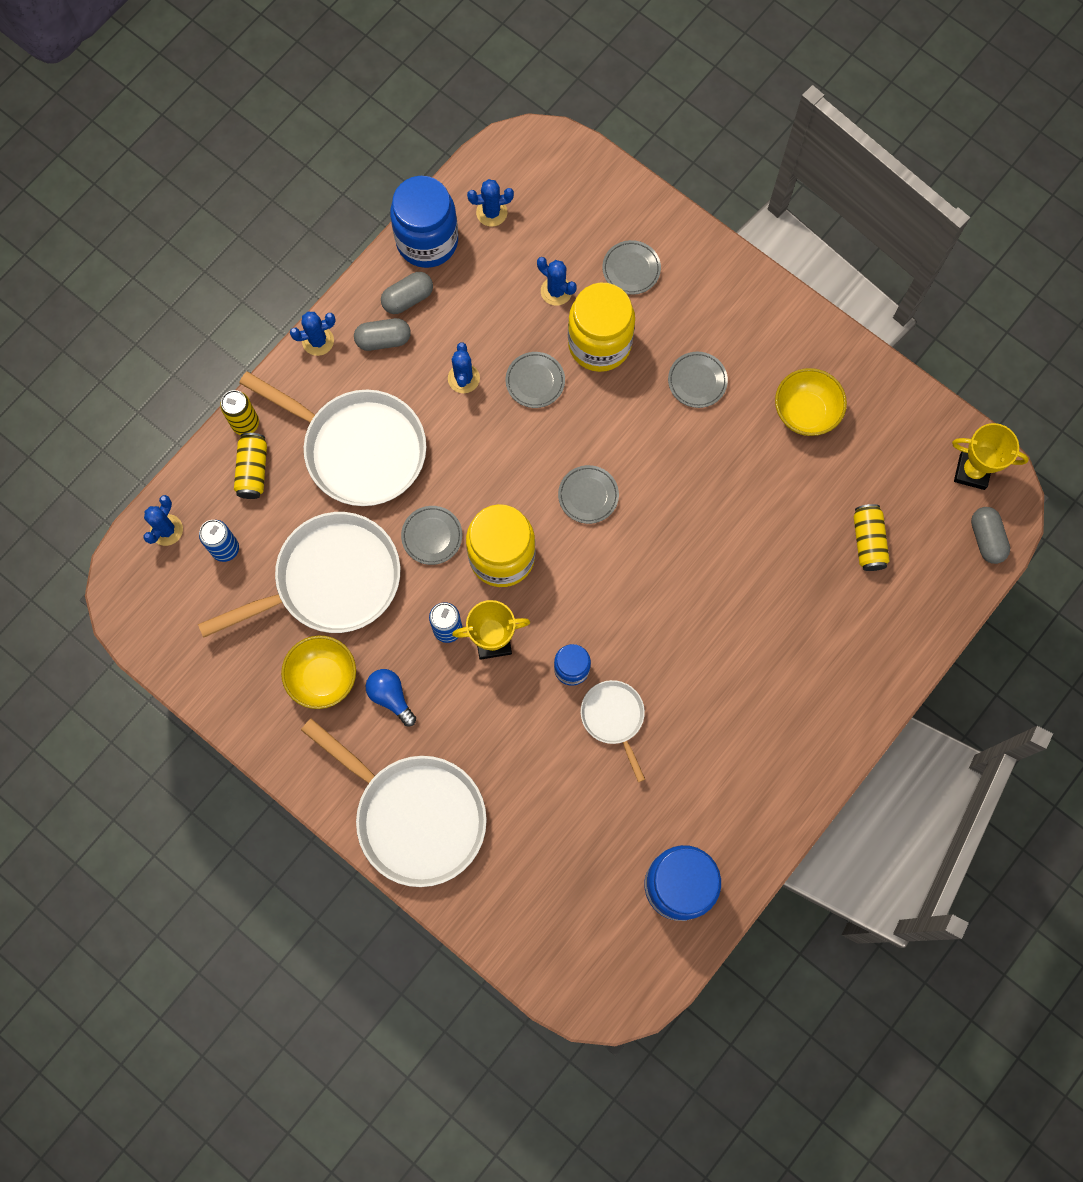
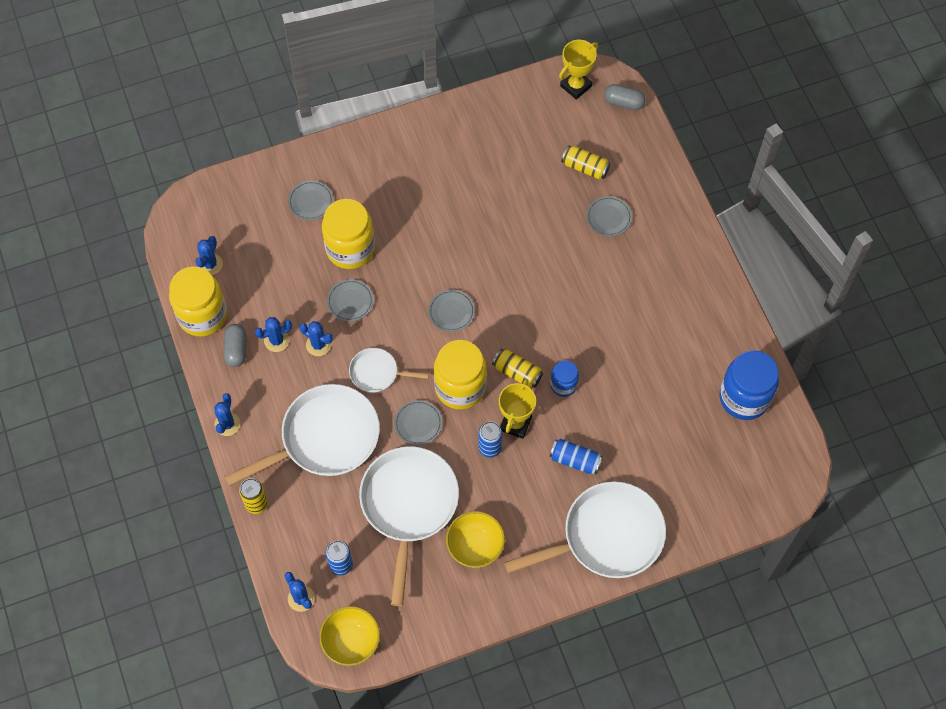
camera: 60 degrees left, 10 degrees down
yellow can [234,433,267,499] -> yellow can moved to [492,348,543,388]
grey capsule [354,318,411,351] -> none
blue light bulb [366,669,416,726] -> none
blue jar [390,176,458,268] -> yellow jar [169,266,227,337]
blue cactus [537,257,577,306] -> blue cactus moved to [255,317,292,352]
white pan [581,680,645,782] -> white pan moved to [349,348,429,393]
grey plate [668,352,728,408] -> grey plate moved to [587,196,632,237]
yellow bowl [775,368,847,436] -> yellow bowl moved to [319,606,380,666]
none -> blue can [550,439,603,474]

